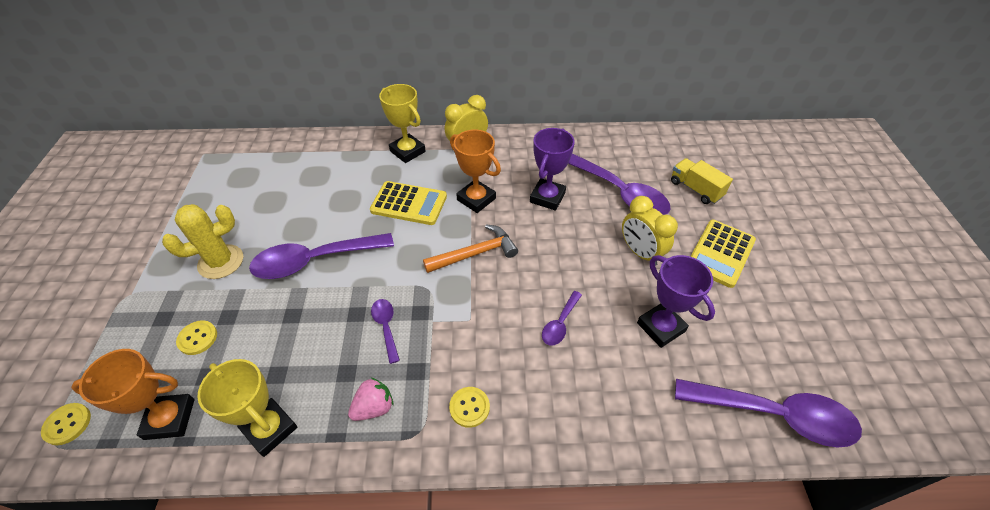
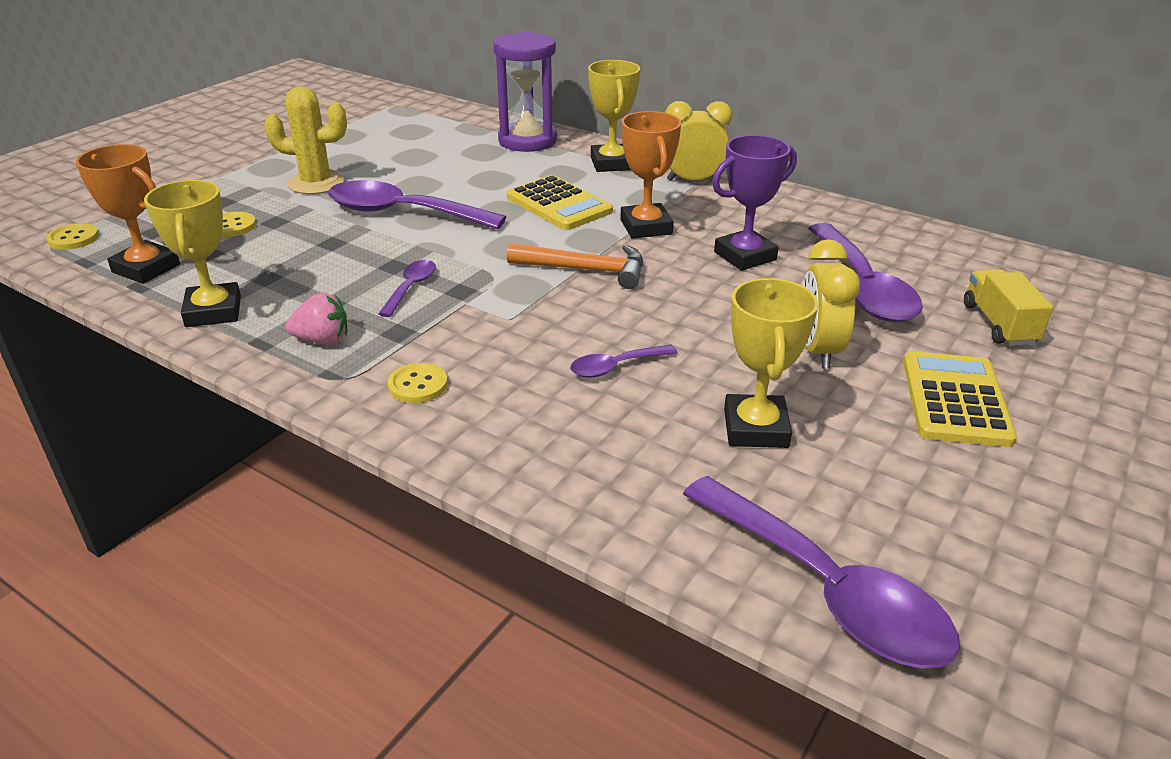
camera: 35 degrees right, 15 degrees down
purple trophy [637,255,715,348] -> yellow trophy [724,278,818,448]
yellow calculator [690,220,756,288] -> yellow calculator turned 120 degrees clockwise [903,351,1017,447]
none -> purple hourglass [493,32,557,152]

